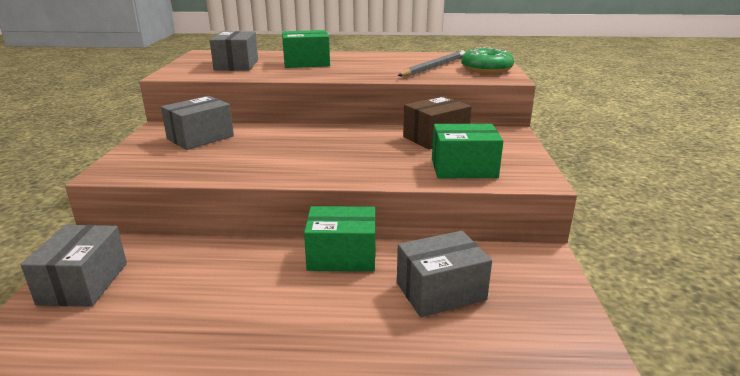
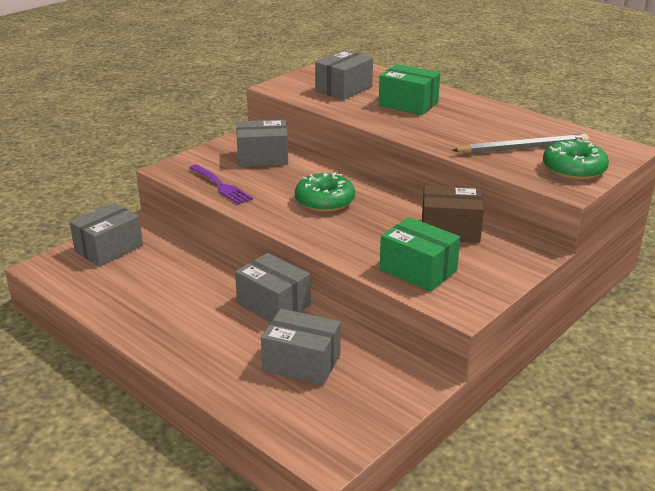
camera: 40 degrees right, 5 degrees up
green box [304,206,376,271] -> grey box [235,253,311,321]
none -> purple fork [190,165,253,205]
none -> green donut [295,173,355,212]

